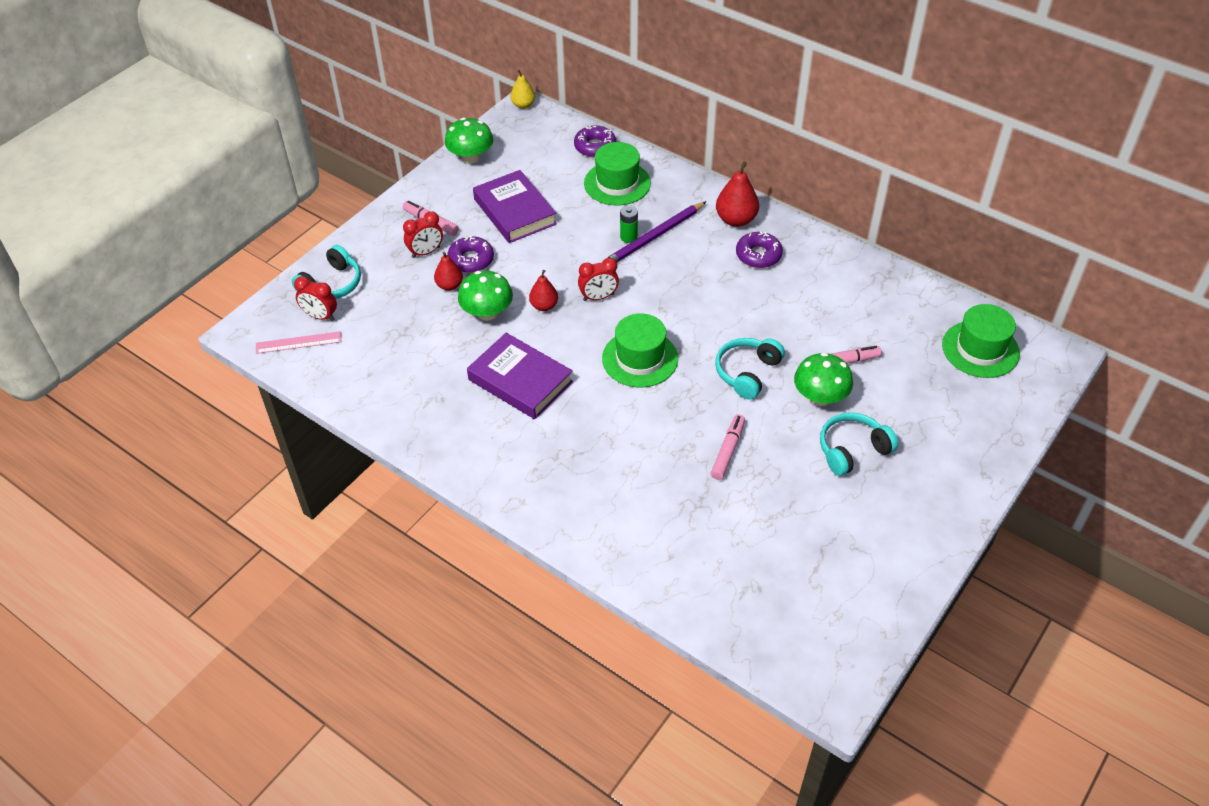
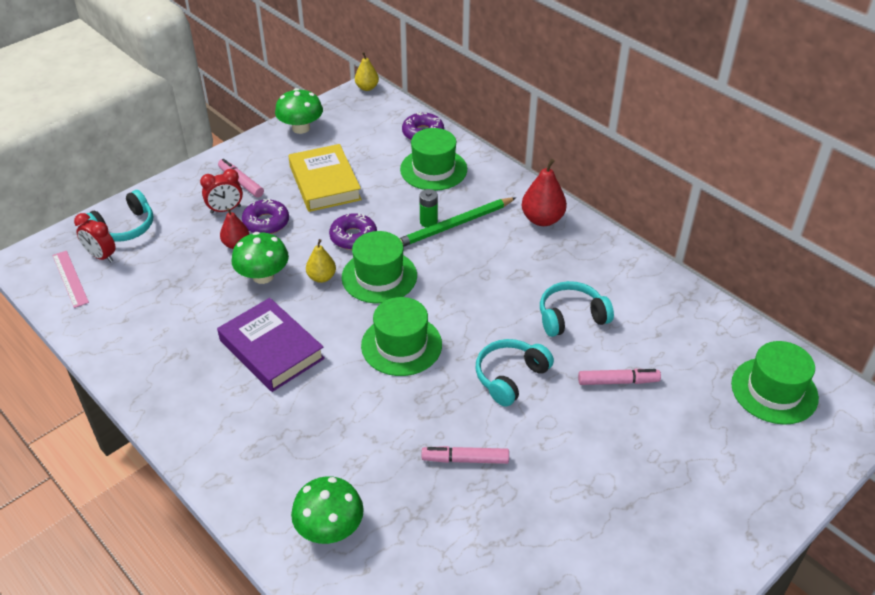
camera: 10 degrees right, 5 degrees down
pink ruler [256,331,342,354] -> pink ruler turned 60 degrees clockwise [52,251,89,308]
purple book [473,170,557,243] -> yellow book [288,144,362,212]
red pear [529,270,558,311] -> yellow pear [306,239,336,283]
red clock [578,258,619,301] -> green hat [342,231,417,304]
purple pencil [608,201,707,262] -> green pencil [400,197,517,247]
pink marker [711,414,745,480] -> pink marker turned 120 degrees counterclockwise [422,446,509,464]
purple donut [736,232,783,268] -> purple donut moved to [329,213,377,250]
green mushroom [794,352,853,406] -> green mushroom moved to [291,476,364,544]
turquoise headphones [820,412,898,476] -> turquoise headphones moved to [540,281,614,337]

